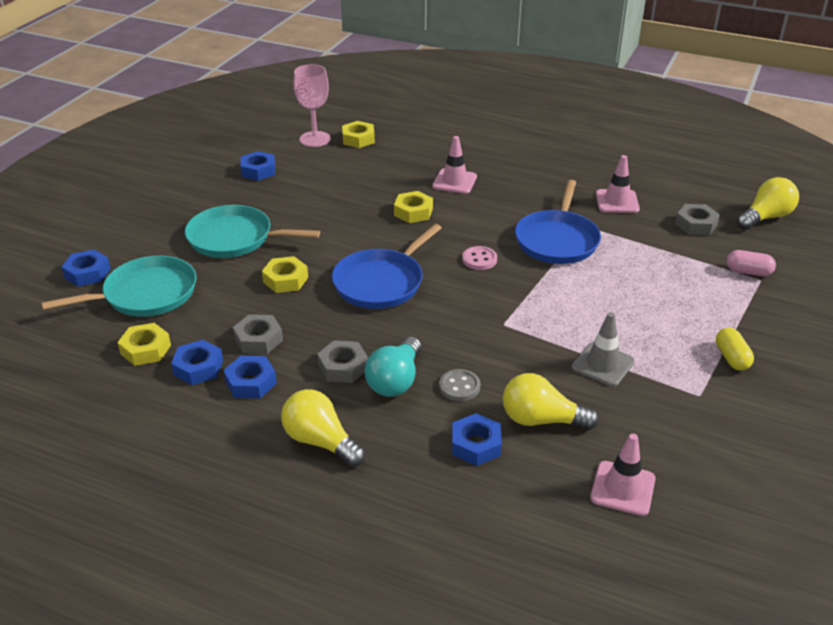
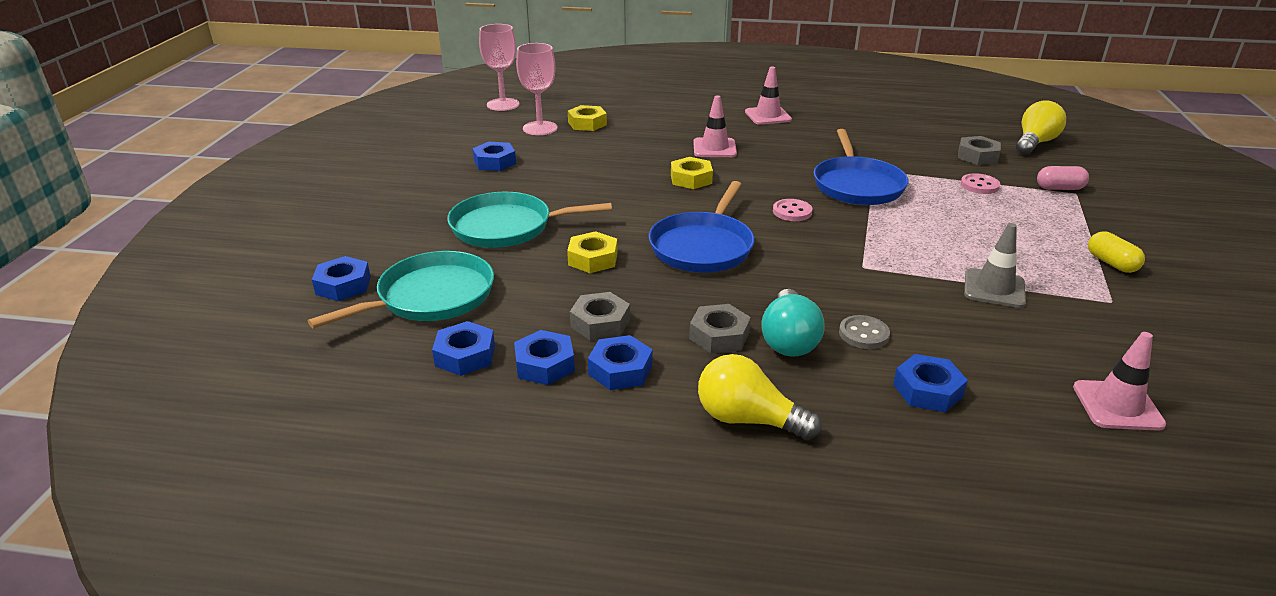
camera: 15 degrees left, 5 degrees down
yellow nut [117,323,171,366] -> blue nut [432,321,495,376]
yellow light bulb [503,373,599,430] -> none
pink traffic cone [596,155,640,213] -> pink traffic cone moved to [745,67,792,125]
none -> pink goblet [479,24,519,111]
none -> pink button [961,173,1000,194]

